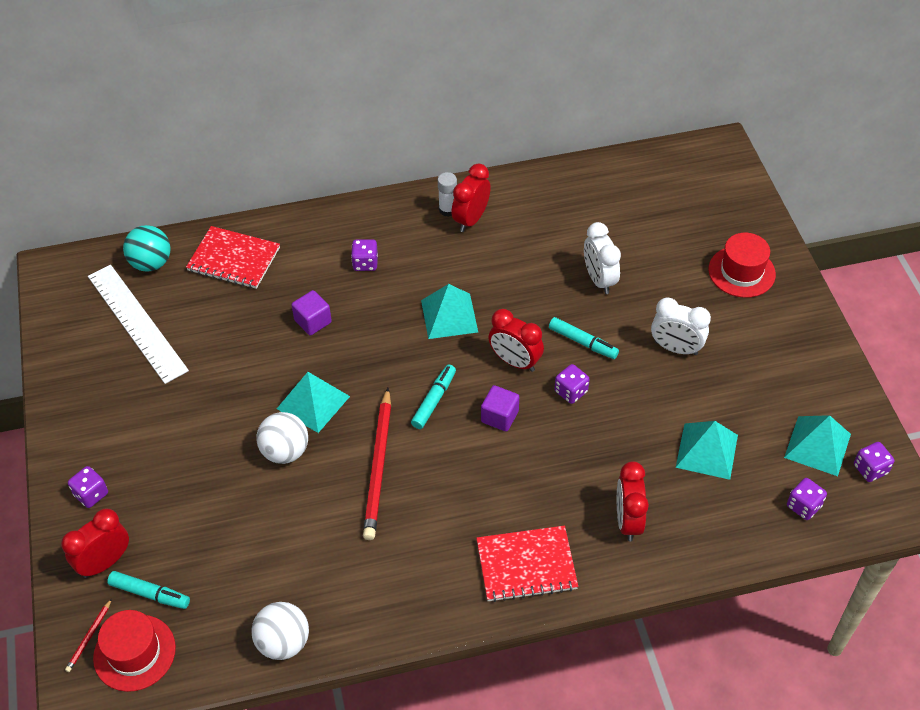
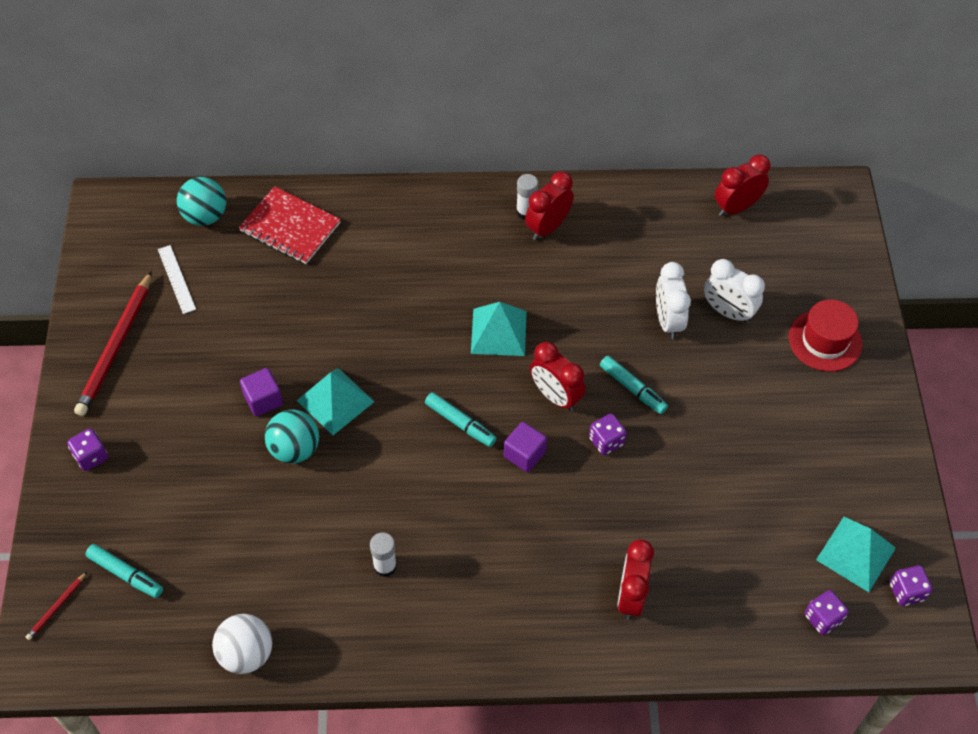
camera: 10 degrees right, 5 degrees up
red clock [61,508,129,578] -> red clock moved to [715,154,770,217]
white ruler [88,265,189,384] -> white ruler [158,245,196,314], size x0.49
red hat [93,610,176,692] -> none
white ball [257,412,308,464] -> turquoise ball [265,409,319,464]
purple cube [292,290,332,335] -> purple cube moved to [240,368,283,416]
purple dice [351,239,378,271] -> none
red pencil [363,388,391,540] -> red pencil moved to [74,271,152,416]
turquoise marker [411,365,456,429] -> turquoise marker turned 90 degrees clockwise [425,392,497,447]
red notebook [476,526,578,602] -> none
white clock [651,297,711,355] -> white clock moved to [704,259,765,323]
turquoise pyramid [676,421,738,480] -> none
none -> white glue stick [370,532,397,577]

